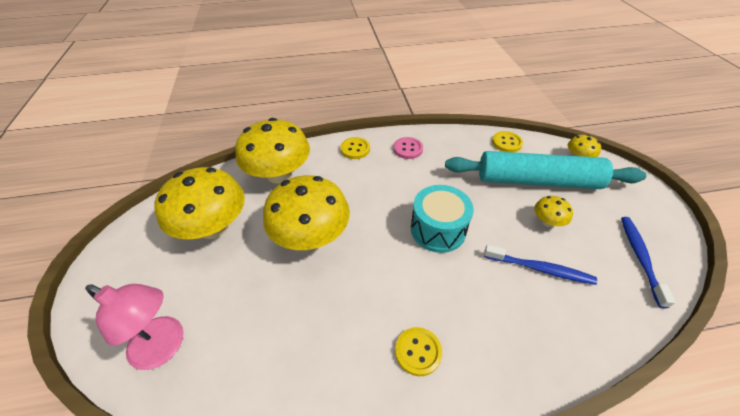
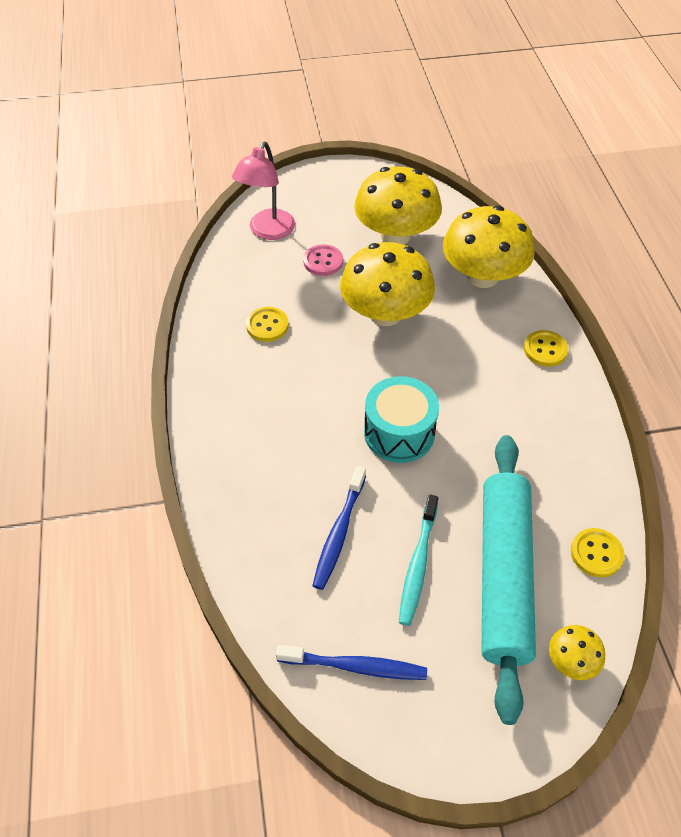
camera: 90 degrees right, 5 degrees up
pink button [393,137,423,159] -> pink button moved to [303,245,343,276]
yellow button [395,327,442,376] -> yellow button moved to [246,307,289,342]
yellow mushroom [534,196,573,227] -> turquoise toothbrush [399,495,438,626]

